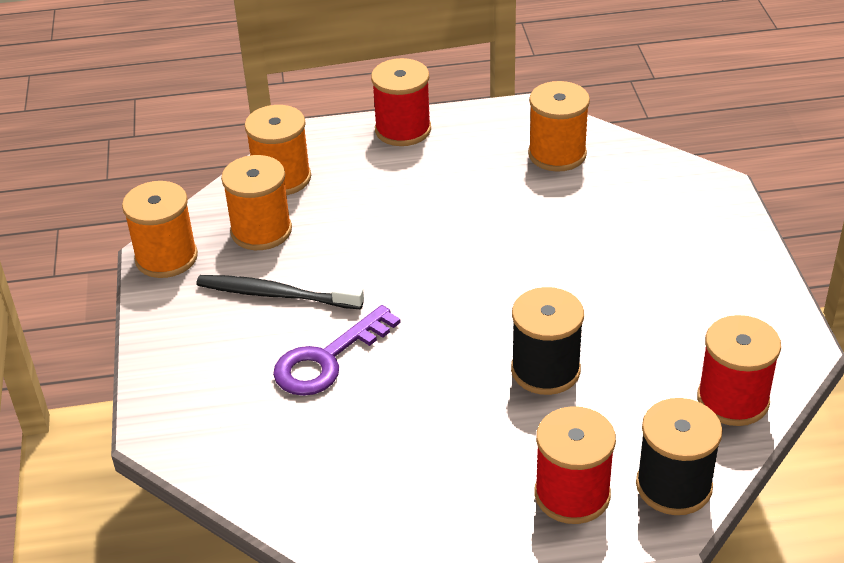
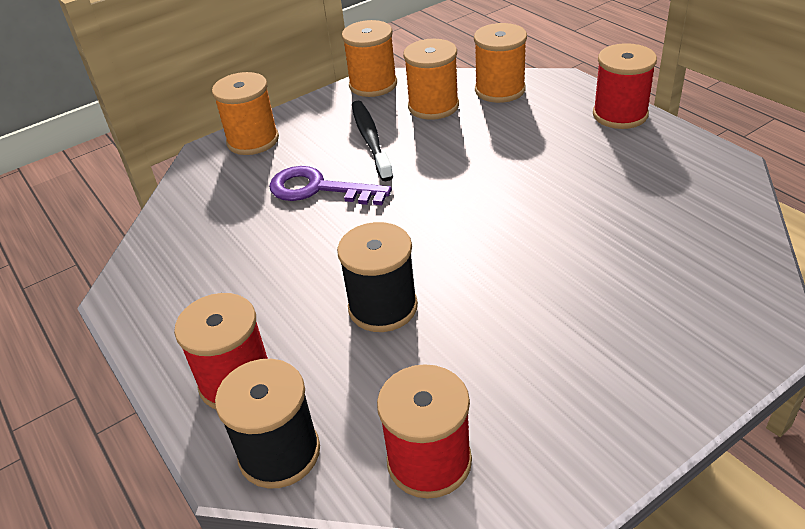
camera: 65 degrees right, 0 degrees up
orange spool [528,81,590,172] -> orange spool moved to [212,72,279,155]

